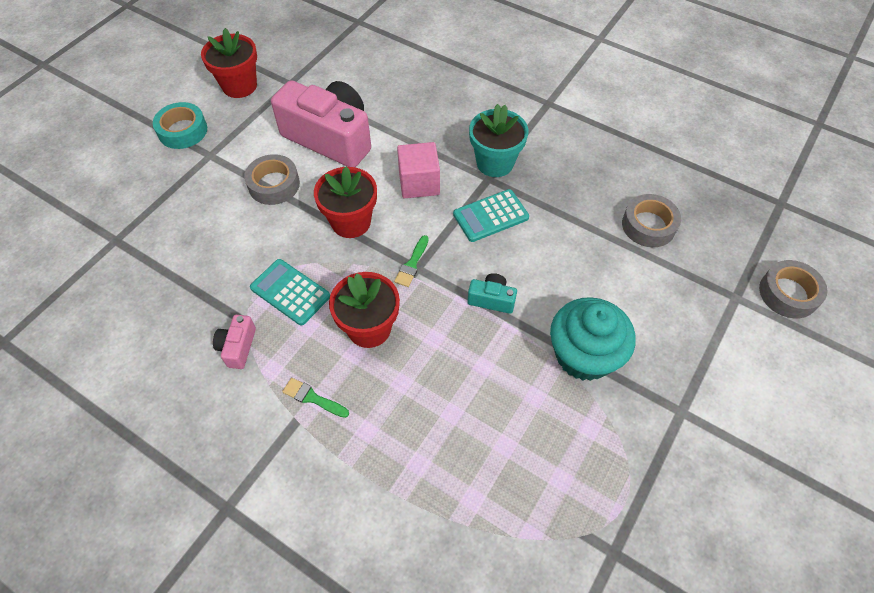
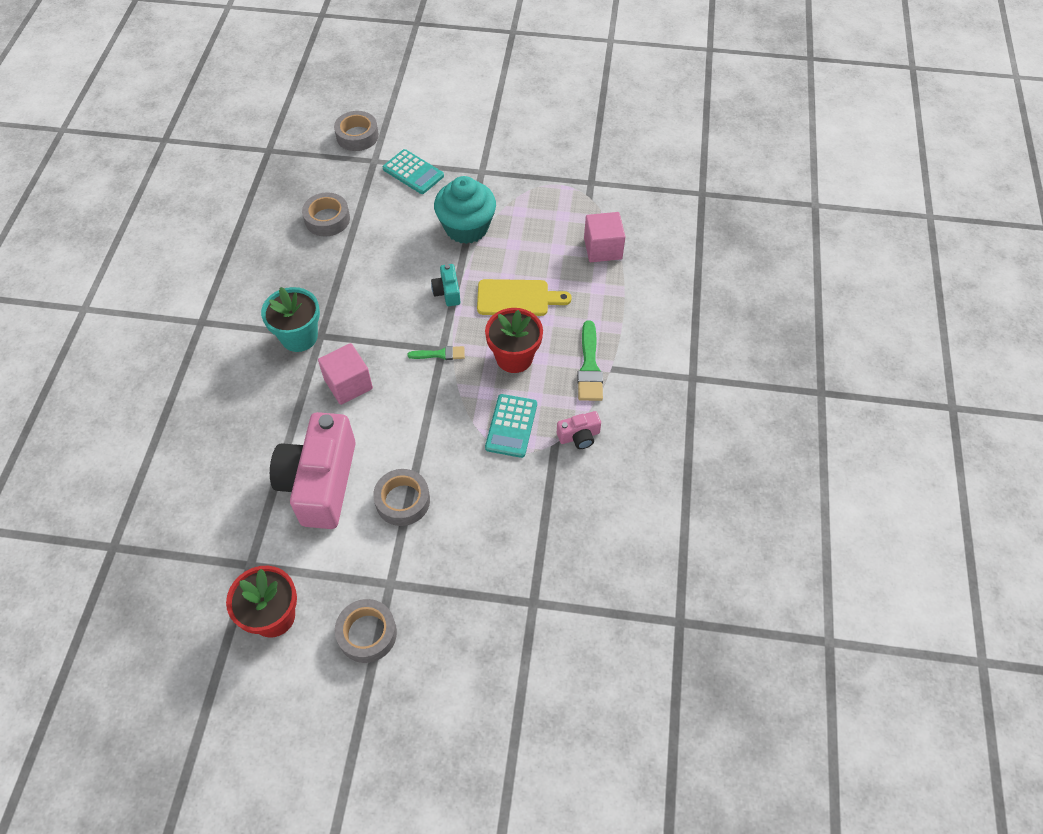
camera: 115 degrees left, 0 degrees up
turquoise tape [153,102,207,149] -> grey tape [335,599,397,663]
green brush [282,378,349,418] -> green brush [577,321,603,401], size x1.67
red flower pot [314,166,377,238] -> none
turquoise calculator [453,189,529,242] -> turquoise calculator moved to [383,149,444,194]
none -> yellow cutting board [477,279,572,316]
none -> pink cube [584,212,626,262]

